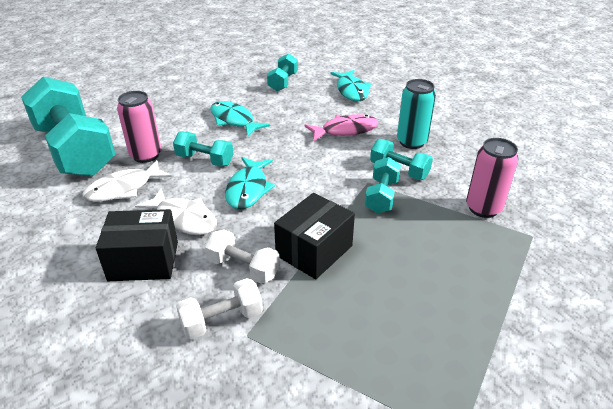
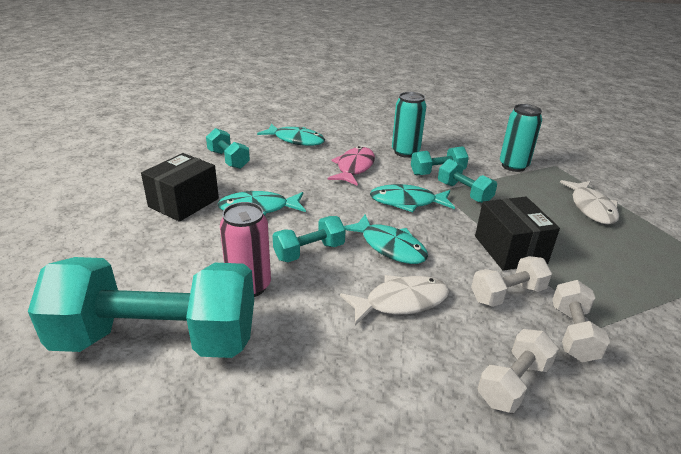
camera: 55 degrees left, 5 degrees down
white fish [83,160,172,202] -> white fish moved to [560,180,619,225]
black box [96,209,178,281] -> black box moved to [141,153,219,222]
pink can [466,138,518,218] -> turquoise can [500,104,542,172]
none -> turquoise fish [370,184,455,212]
none -> white dumbbell [478,329,559,413]

